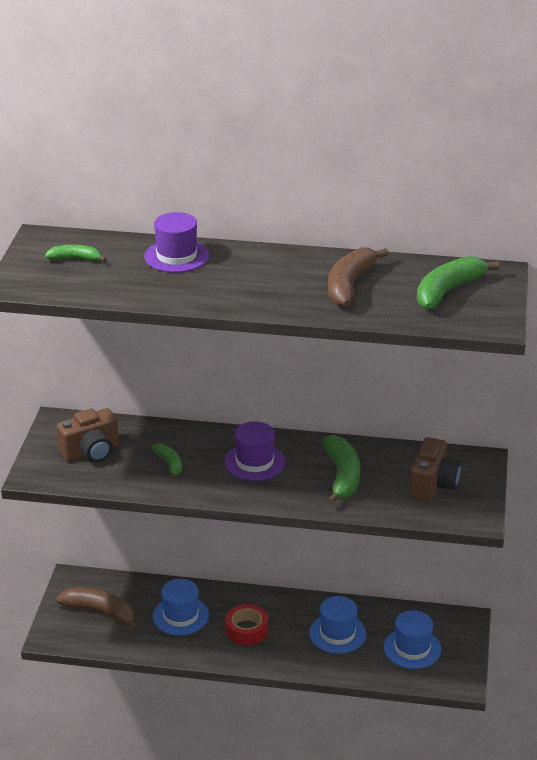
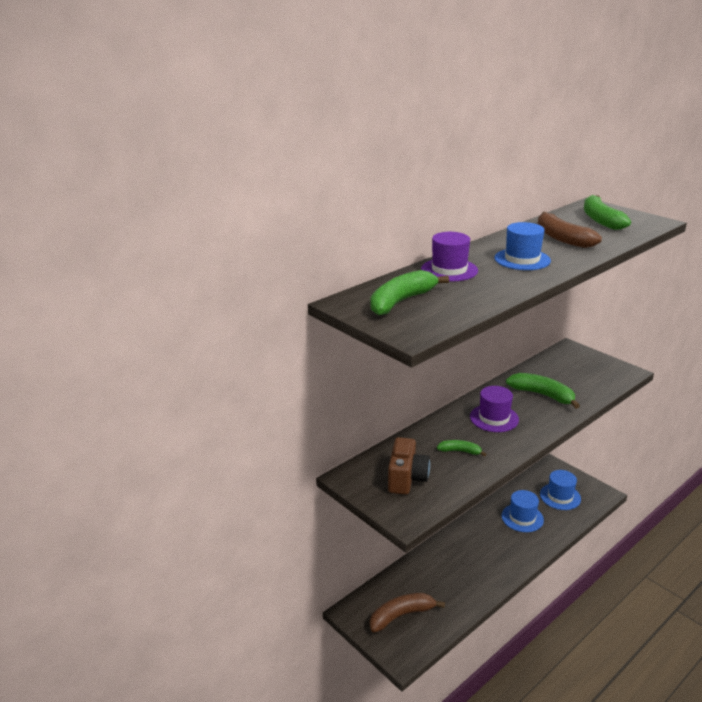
camera: 50 degrees left, 5 degrees down
green banana [45,245,106,261] -> green banana [370,270,449,315], size x1.79
blue hat [153,579,209,635] -> blue hat moved to [494,222,551,270]
red tape [225,604,268,645] -> none
brown camera [409,437,461,502] -> none

